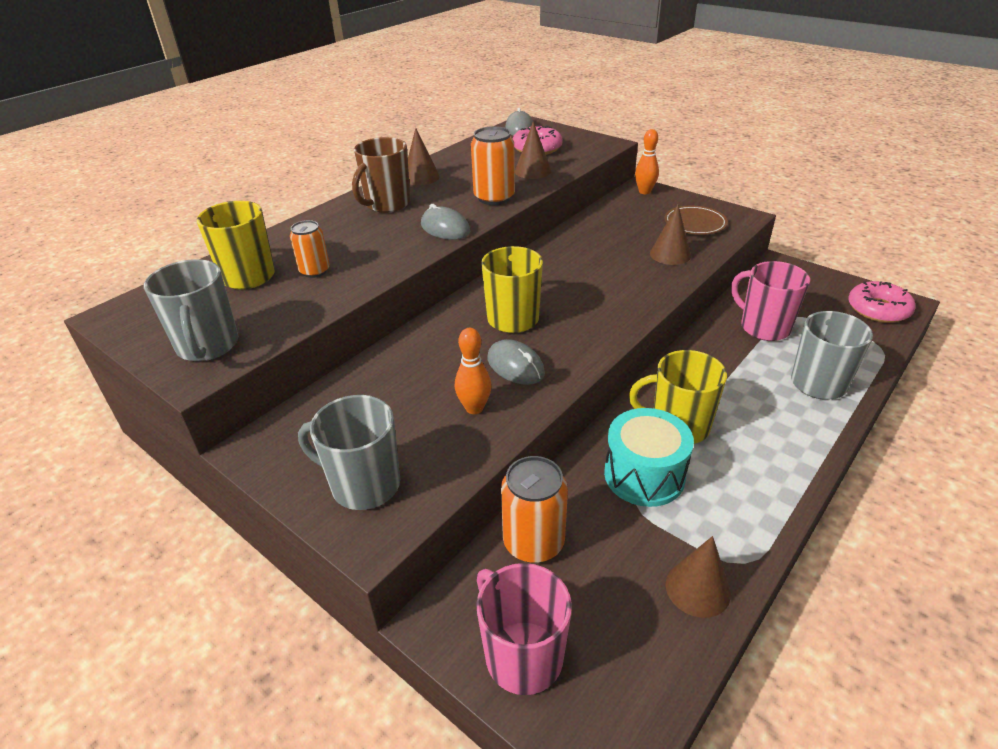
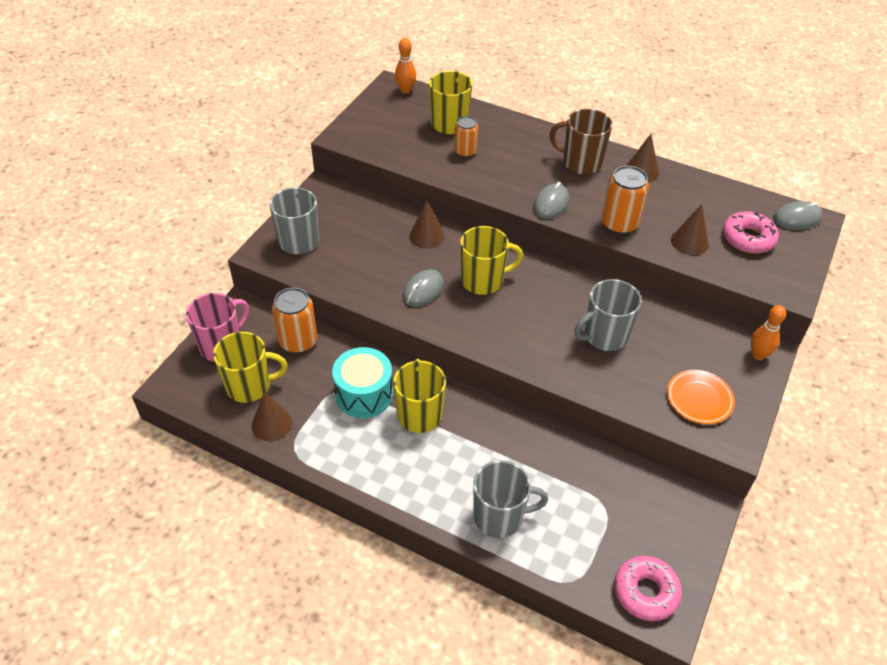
camera: 75 degrees right, 10 degrees up
grey mug [144,259,238,361] -> grey mug moved to [575,279,642,351]
orange bowling pin [455,328,492,414] -> orange bowling pin moved to [395,38,416,94]
brown cone [650,204,691,265] -> brown cone moved to [409,201,444,249]
brown plate [665,206,728,235] -> orange plate [667,370,735,424]
pink mug [731,261,810,341] -> none
none -> yellow mug [213,332,287,403]

